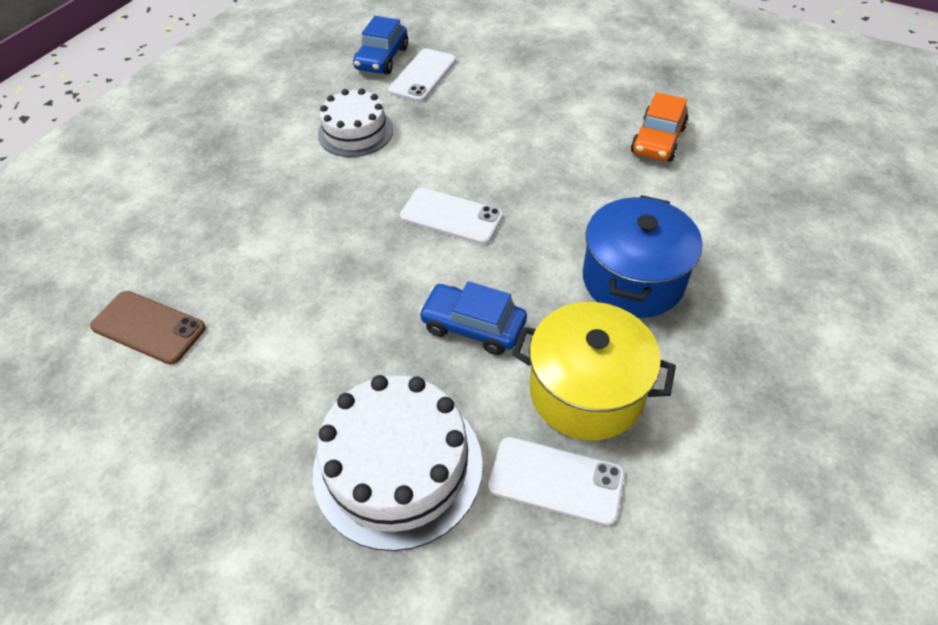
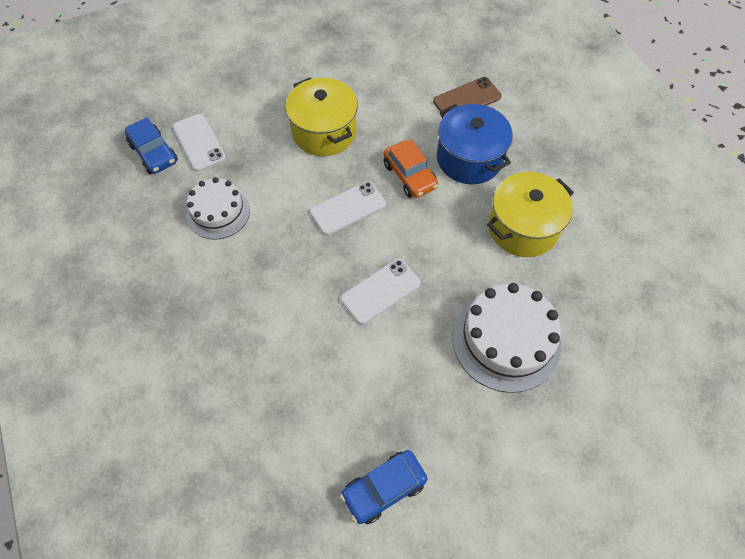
camera: 55 degrees left, 10 degrees up
brown phone [90,291,206,365] -> brown phone moved to [433,77,502,115]
blue car [419,281,527,355] -> blue car moved to [340,450,428,524]
white phone [488,437,625,526] -> white phone moved to [341,259,421,325]
orange car [631,92,689,162] -> orange car moved to [383,139,438,198]
none -> yellow pot [286,78,358,156]

